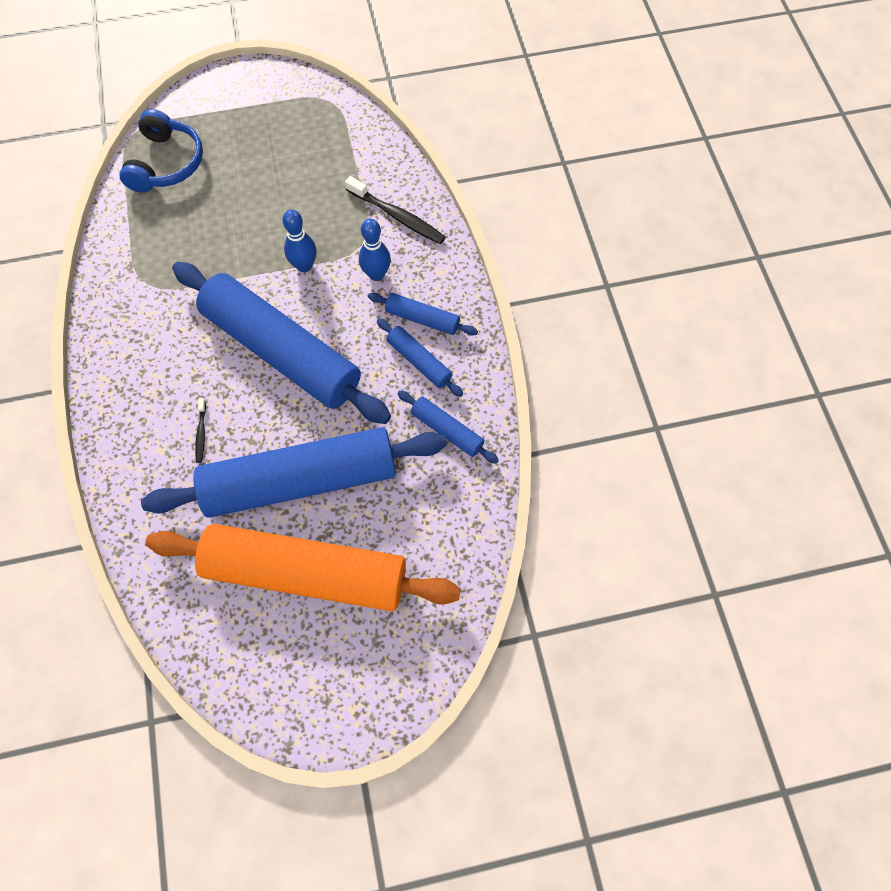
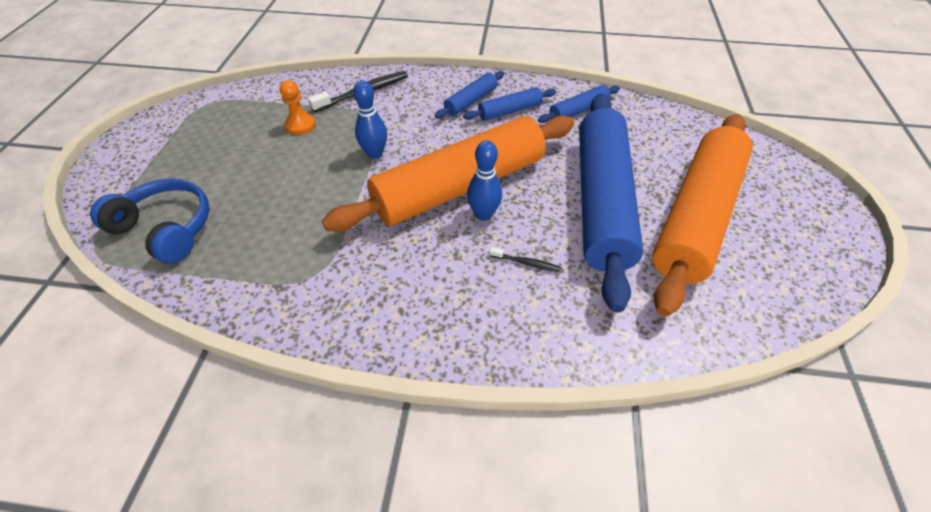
camera: 70 degrees left, 15 degrees down
blue rolling pin [172,262,391,424] -> orange rolling pin [322,115,574,232]
blue bowling pin [359,219,391,281] -> blue bowling pin moved to [467,140,502,221]
none -> orange pawn [279,80,316,135]

